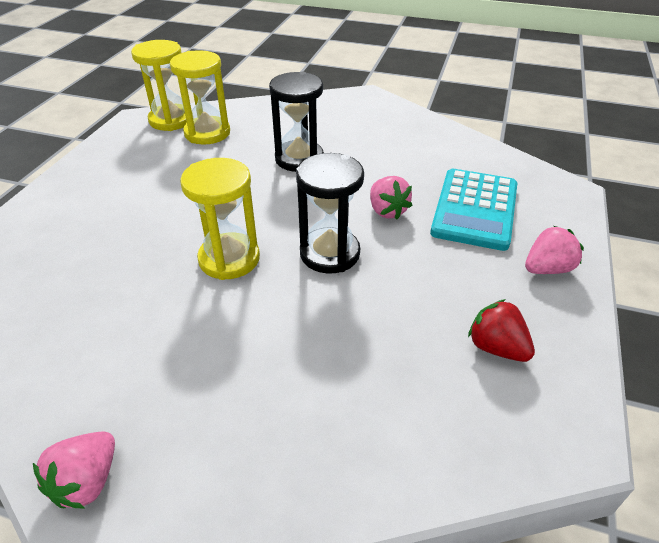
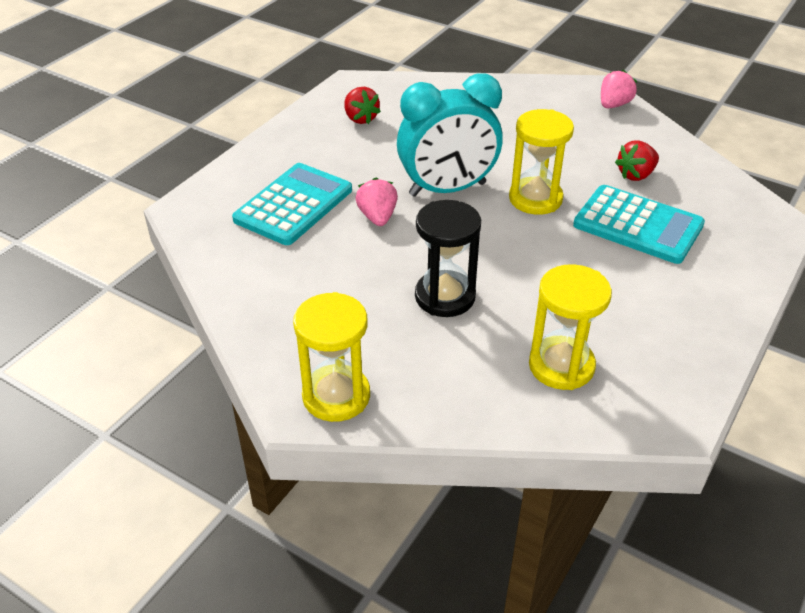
camera: 165 degrees left, 0 degrees up
yellow hourglass [131,40,192,131] -> yellow hourglass moved to [293,292,370,422]
black hourglass [296,153,364,274] -> turquoise clock [397,73,503,197]
pink strawberry [525,226,584,274] -> none
none -> turquoise calculator [573,185,705,264]
none -> red strawberry [615,141,659,181]

